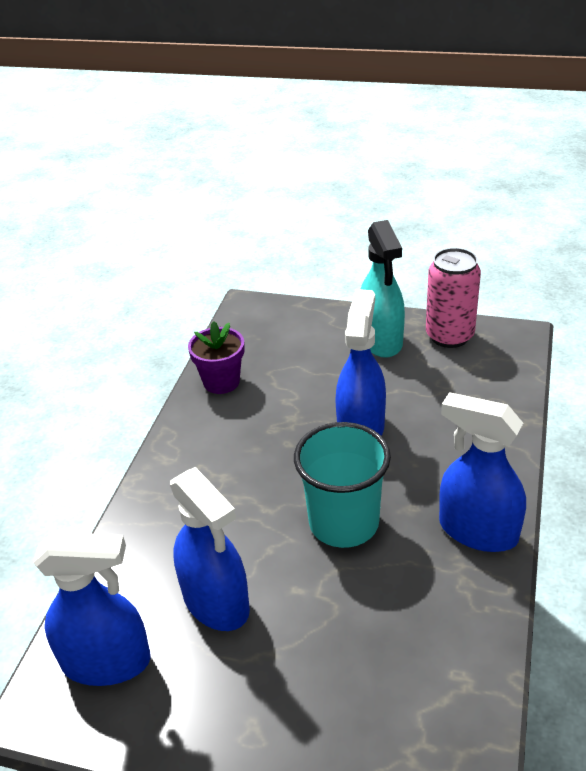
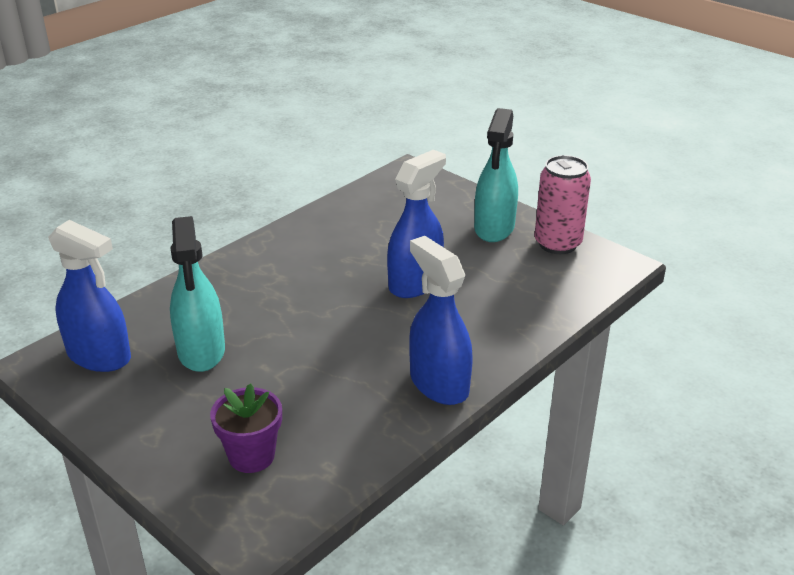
camera: 25 degrees right, 5 degrees down
blue spray bottle [170,467,250,631] -> turquoise spray bottle [170,216,225,372]
purple flower pot [188,321,245,394] -> purple flower pot moved to [210,383,282,473]
turquoise cup [294,422,391,548] -> none

